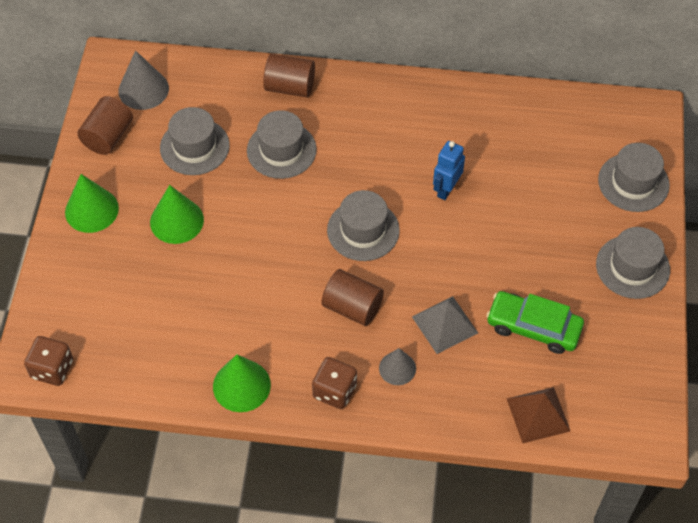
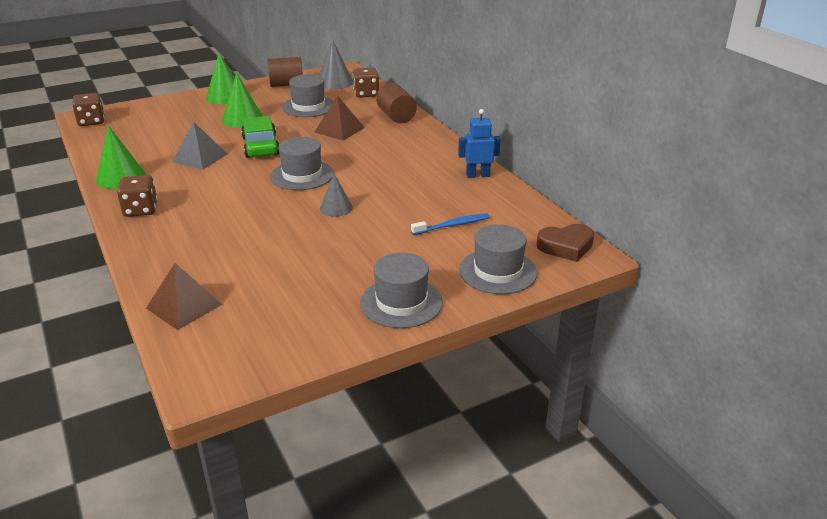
camera: 55 degrees right, 25 degrees down
grey hat [247,110,317,179] -> brown pyramid [314,96,365,141]
brown cylinder [321,269,384,326] -> none
grey cone [379,348,416,385] -> grey cone moved to [320,174,353,217]
grey pyramid [412,296,478,354] -> grey pyramid moved to [172,122,227,170]
blue robot [433,141,465,200] -> blue robot moved to [458,109,501,178]
green car [486,291,584,354] -> green car moved to [241,116,279,158]
none -> brown dice [353,67,379,98]
none -> blue toothbrush [411,213,489,235]
none -> brown heart [537,224,594,262]

